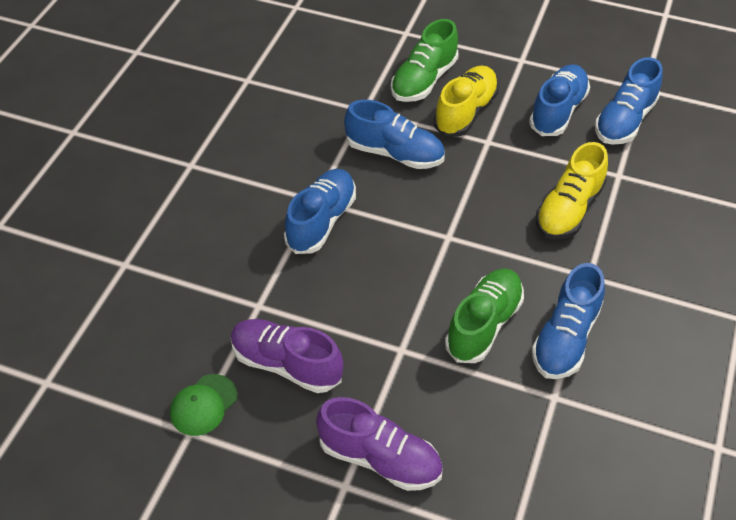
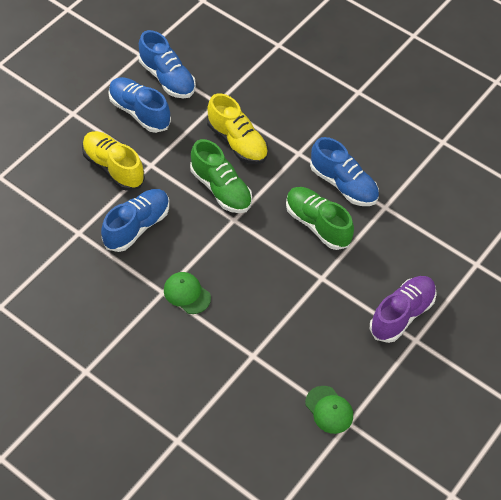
camera: 75 degrees left, 5 degrees up
purple shoe [231,319,343,393] -> none
blue shoe [284,169,356,254] -> green cap [164,272,211,314]
green shoe [391,19,459,102] -> green shoe moved to [190,139,252,213]

